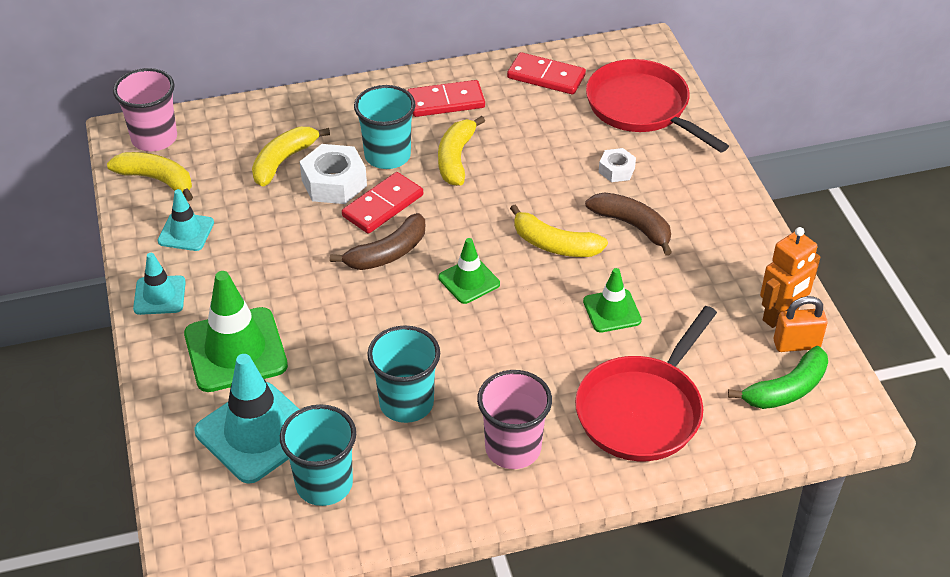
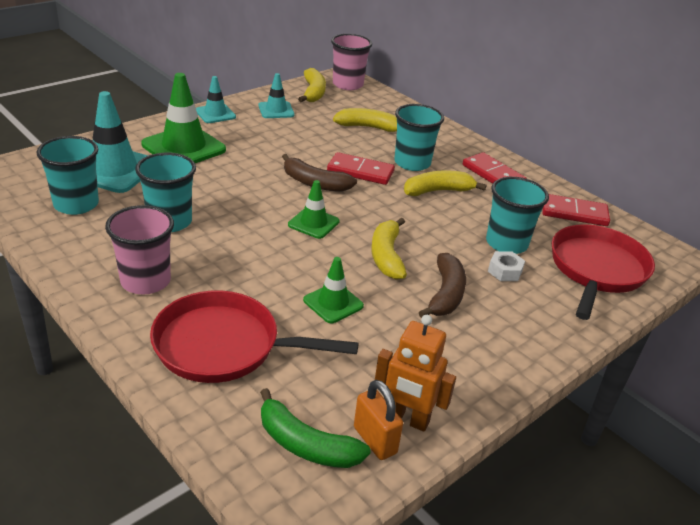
camera: 60 degrees right, 10 degrees down
white nut [300,144,367,204] -> none
red domino [507,52,586,95] -> red domino turned 75 degrees counterclockwise [542,194,610,226]
none -> turquoise cup [486,177,549,254]

